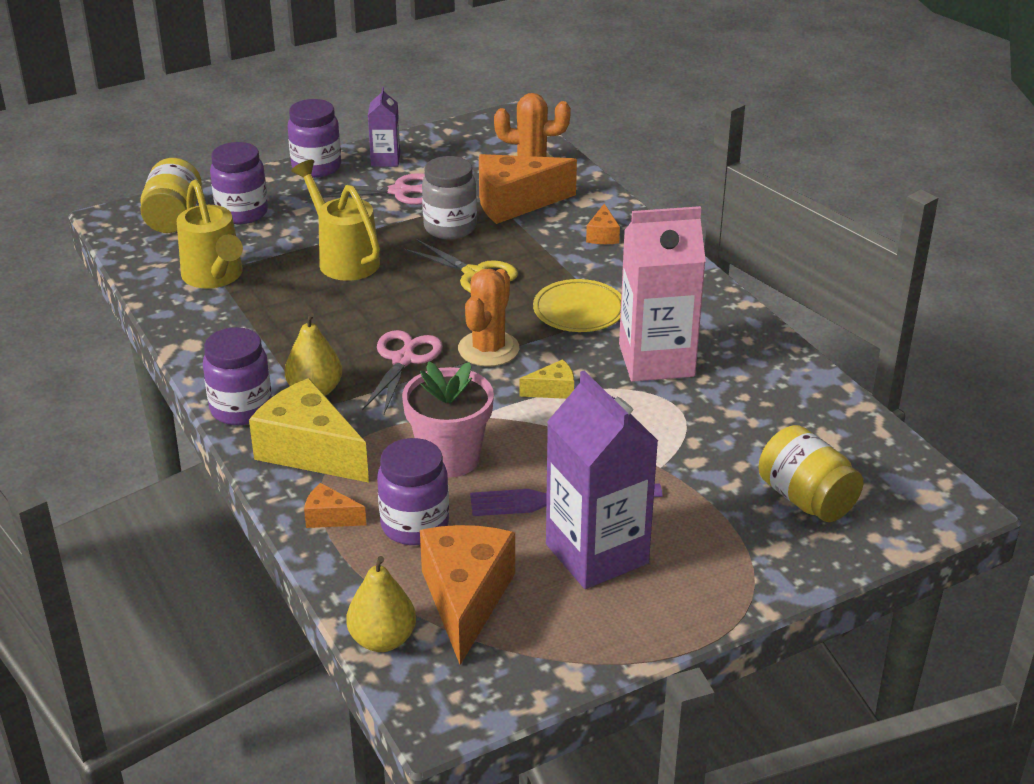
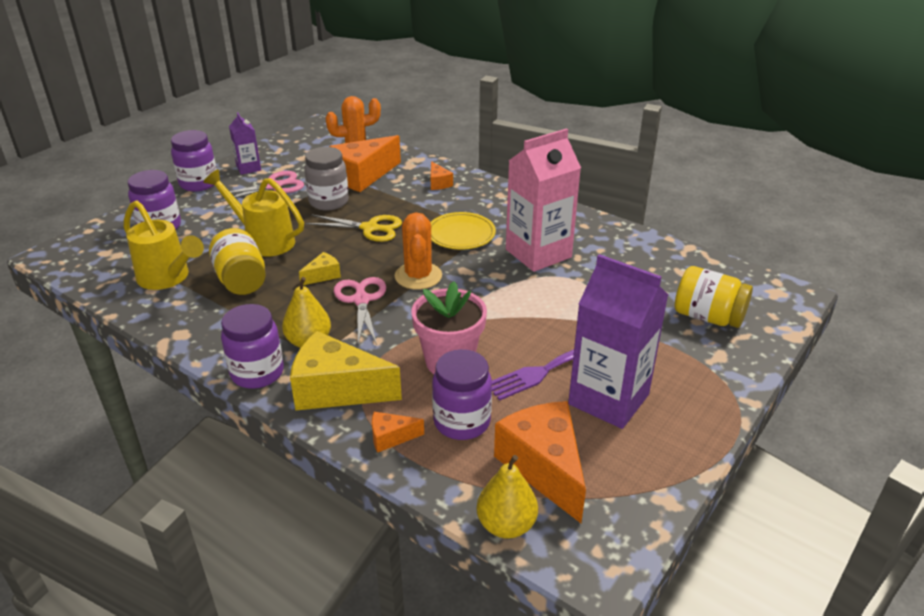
camera: 25 degrees left, 0 degrees up
yellow jar [140,158,202,233] -> yellow jar moved to [209,228,266,295]
yellow cheese [520,359,574,399] -> yellow cheese moved to [299,252,341,285]

